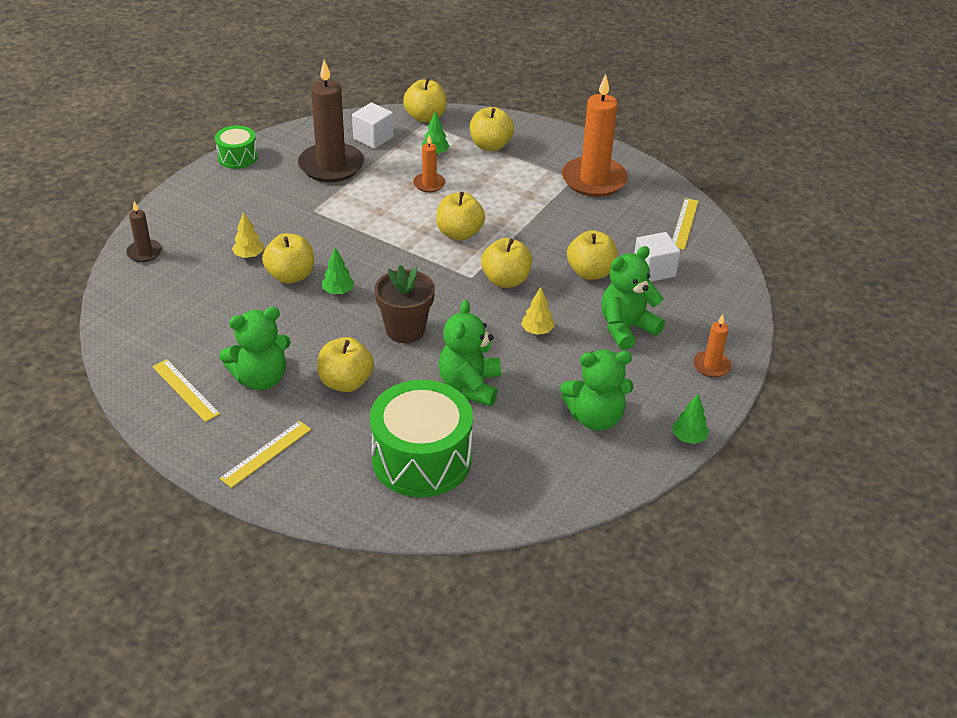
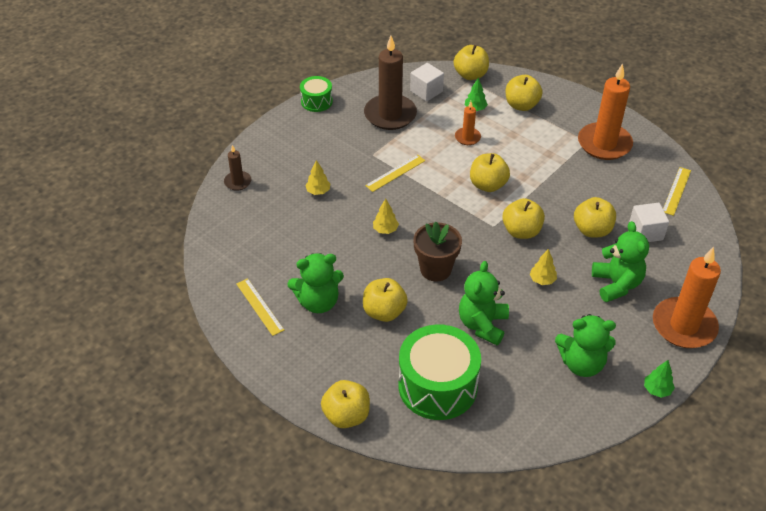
camera: 10 degrees right, 5 degrees up
yellow ruler [219,421,311,488] -> yellow ruler moved to [365,155,425,192]
yellow apple [262,233,314,284] -> yellow apple moved to [321,380,370,428]
green tree [322,248,354,294] -> yellow tree [373,199,399,234]
green teddy bear [601,246,665,350] -> green teddy bear turned 105 degrees clockwise [592,221,649,302]
orange candle [693,314,731,377] -> orange candle [653,247,721,348], size x2.06

